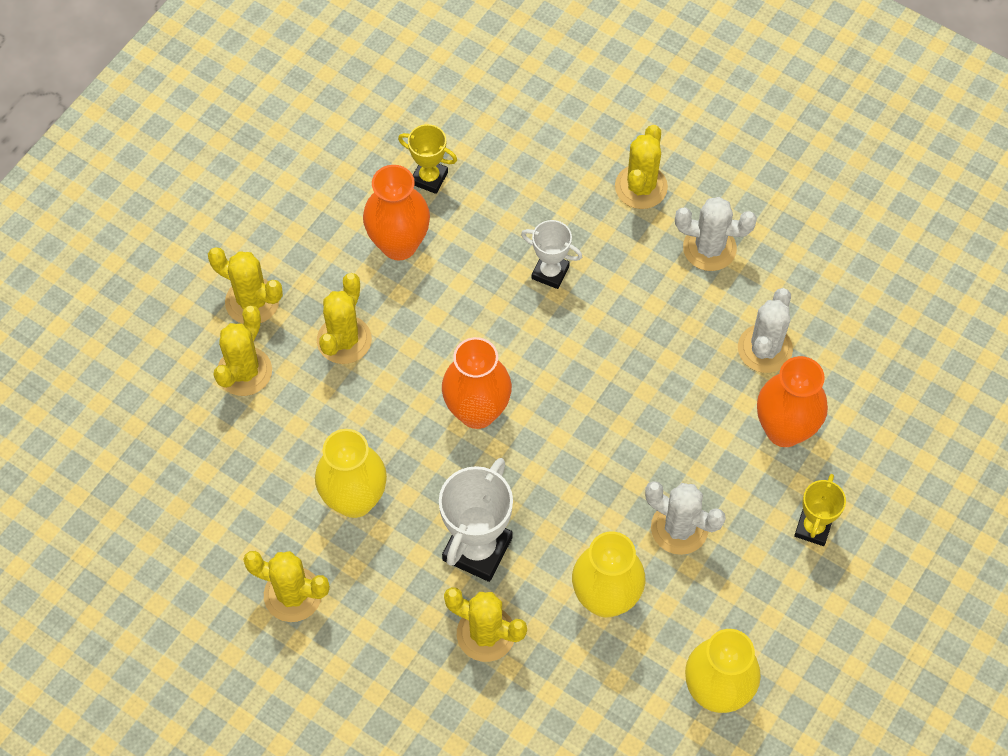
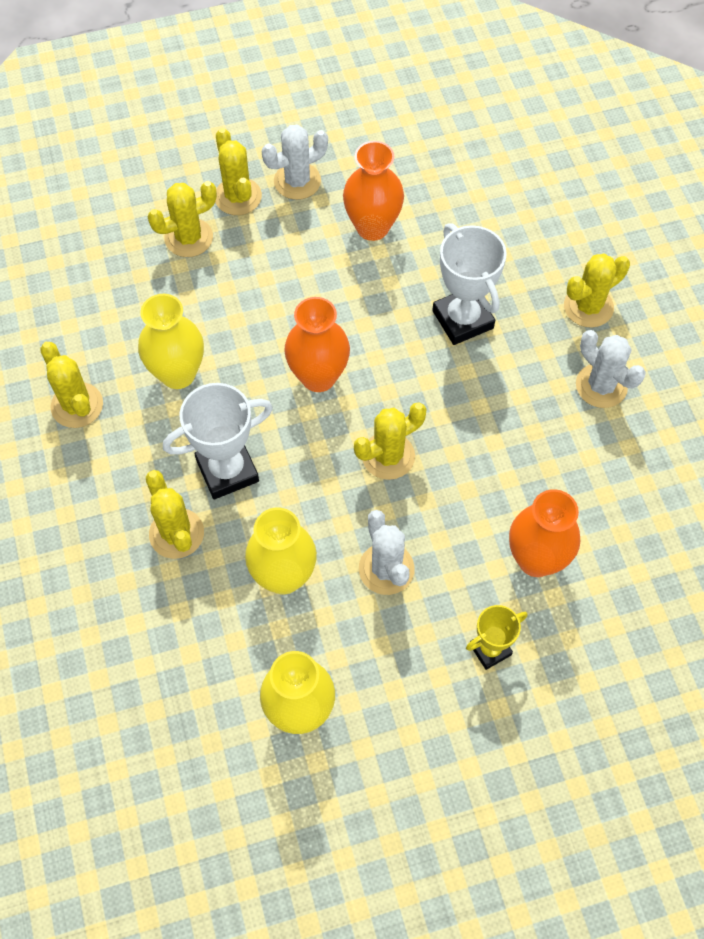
camera: 40 degrees right, 0 degrees up
yellow cactus [317,273,372,364] -> yellow cactus moved to [354,403,427,480]
yellow trophy [398,124,457,194] -> none
white trophy [521,220,582,289] -> white trophy [432,223,507,345], size x1.70
white cactus [738,288,793,373] -> white cactus moved to [262,125,328,200]

